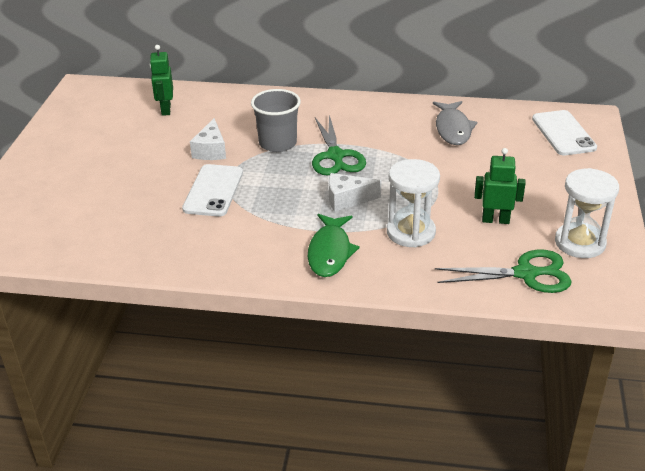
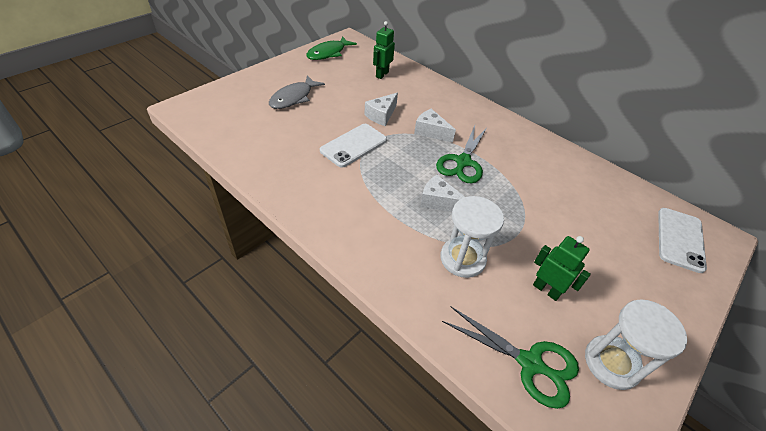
camera: 30 degrees right, 10 degrees up
grey cup [251,89,301,152] -> white cheese [414,109,456,143]
green fish [308,214,360,277] -> green fish moved to [306,36,357,60]
grey fish [433,101,477,145] -> grey fish moved to [269,76,325,109]

